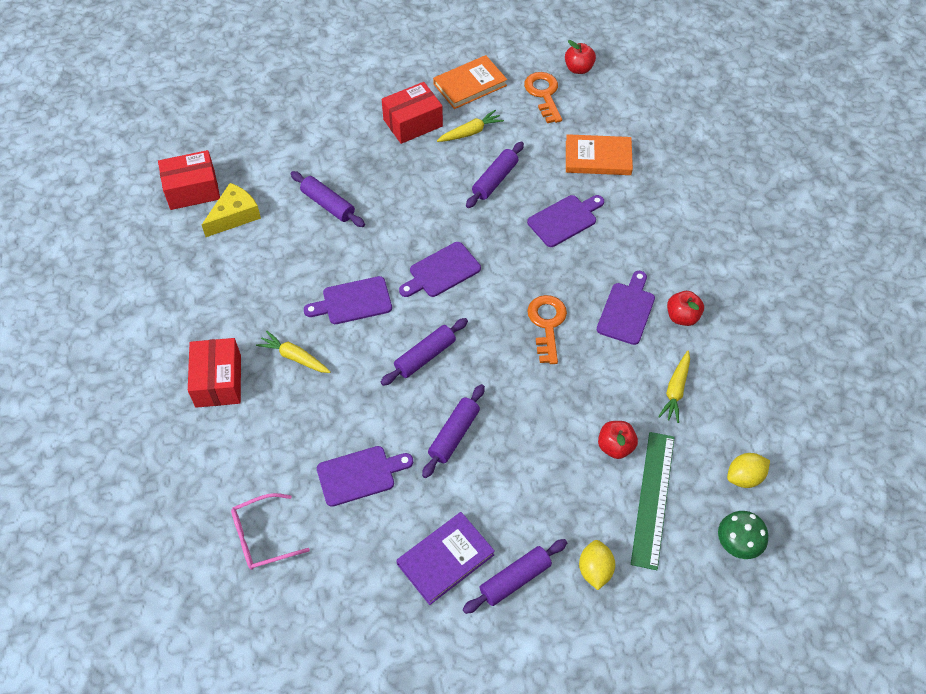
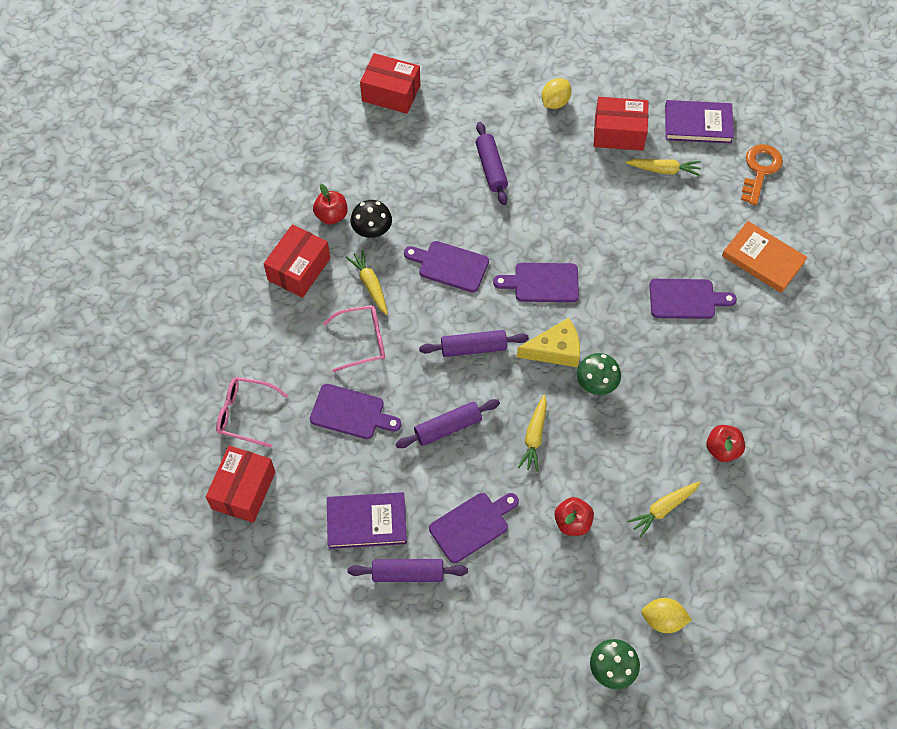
camera: 35 degrees right, 5 degrees up
yellow cheese [202,183,261,237] -> yellow cheese moved to [517,318,580,367]
orange book [433,55,507,109] -> purple book [665,100,734,144]
purple rolling pin [466,141,524,208] -> none
orange key [527,295,567,364] -> green mushroom [576,353,621,395]
red apple [565,40,596,74] -> red apple moved to [313,184,348,225]
yellow lemon [579,540,615,590] -> yellow lemon moved to [542,78,571,109]
purple cutting board [597,271,655,345] -> purple cutting board moved to [429,493,519,563]
green ruler [631,432,675,570] -> none
none -> red box [206,445,275,523]
none -> pink glasses [323,305,385,372]
none -> black mushroom [351,200,392,238]
none -> yellow carrot [518,395,547,472]

